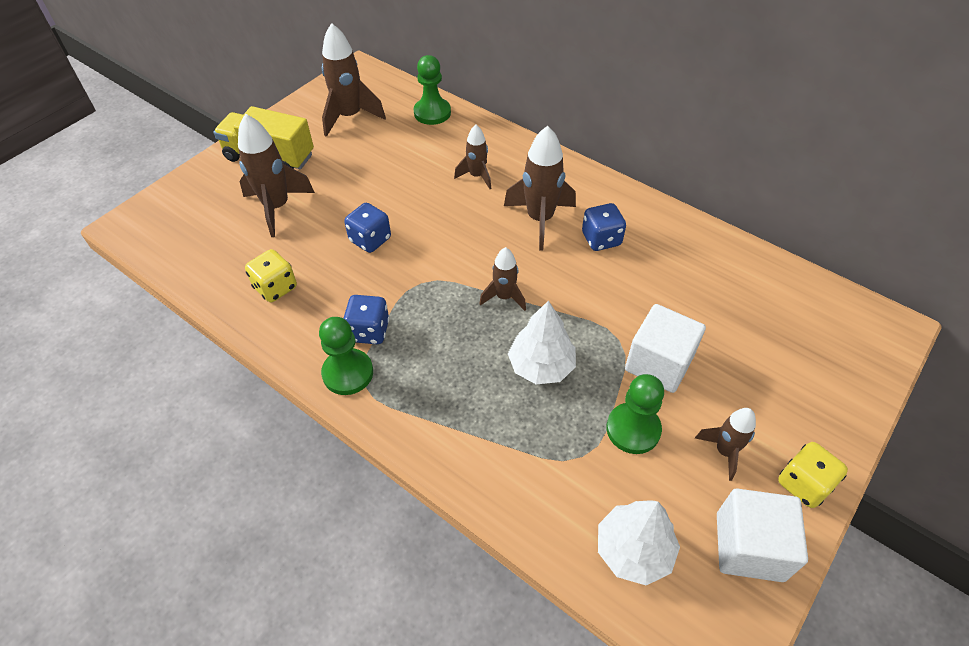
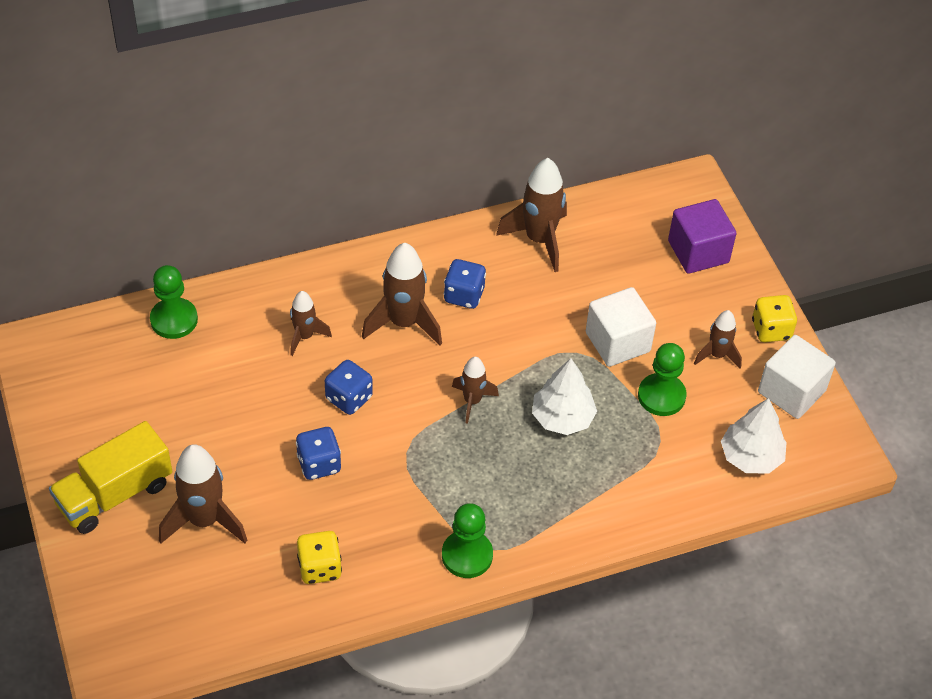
camera: 60 degrees left, 0 degrees up
brown rocket [322,23,386,137] -> brown rocket moved to [496,158,567,272]
blue dice [343,295,390,344] -> blue dice moved to [325,360,373,415]
none -> purple cube [668,199,737,274]

